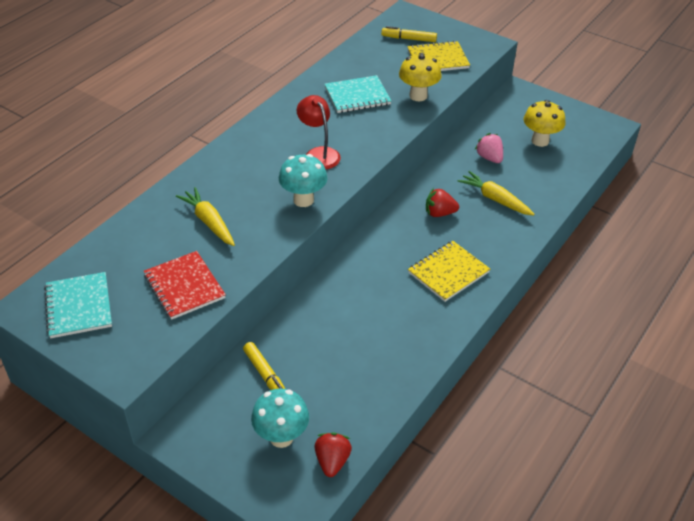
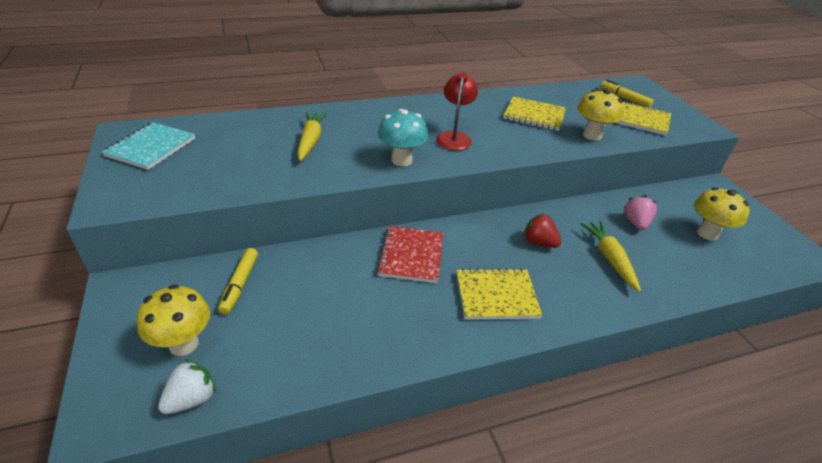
camera: 35 degrees right, 5 degrees down
red notebook [144,251,226,320] -> red notebook moved to [377,226,443,283]
turquoise mushroom [251,389,309,448] -> yellow mushroom [137,284,210,356]
red strawberry [314,432,352,477] -> white strawberry [158,359,216,414]
turquoise notebook [325,75,391,113] -> yellow notebook [503,97,566,131]

